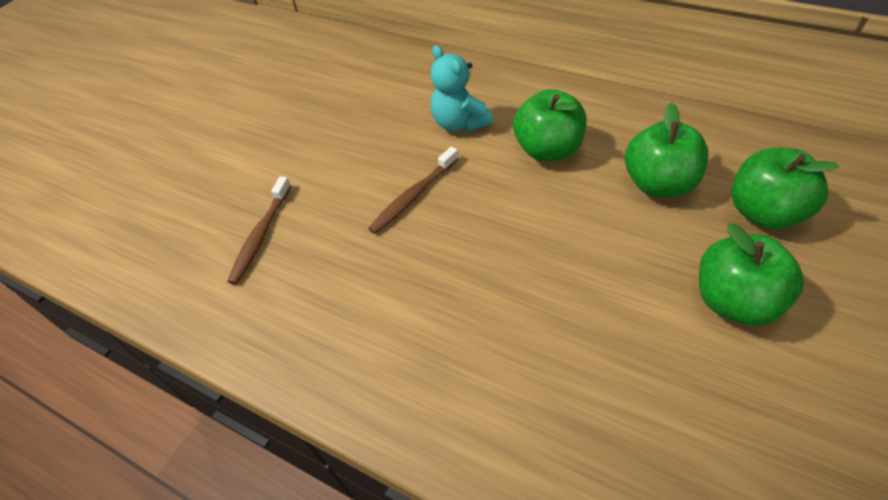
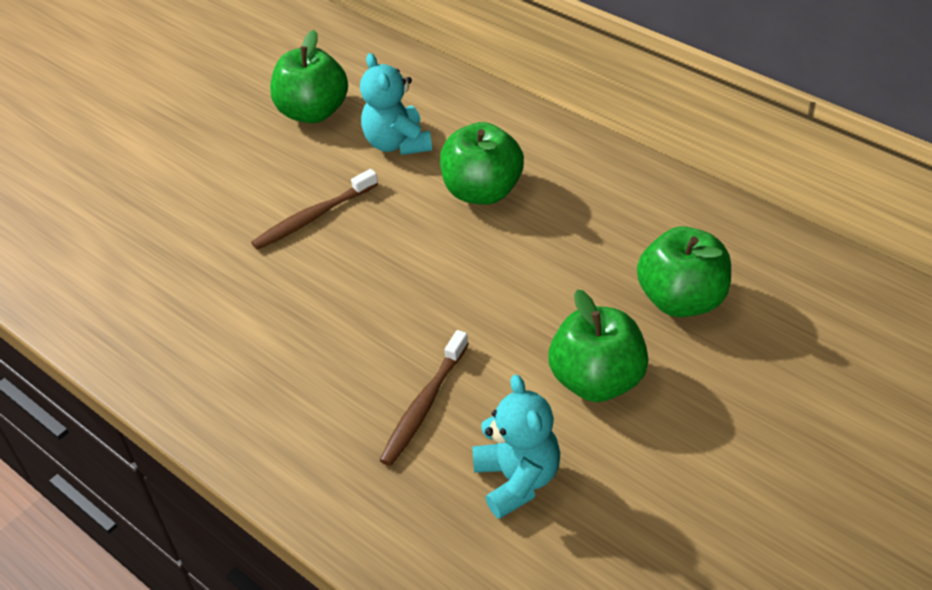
camera: 10 degrees right, 5 degrees down
brown toothbrush [227,176,291,285] -> brown toothbrush moved to [379,330,469,466]
green apple [625,103,708,197] -> green apple moved to [270,30,348,123]
none -> turquoise teddy bear [472,374,560,519]

